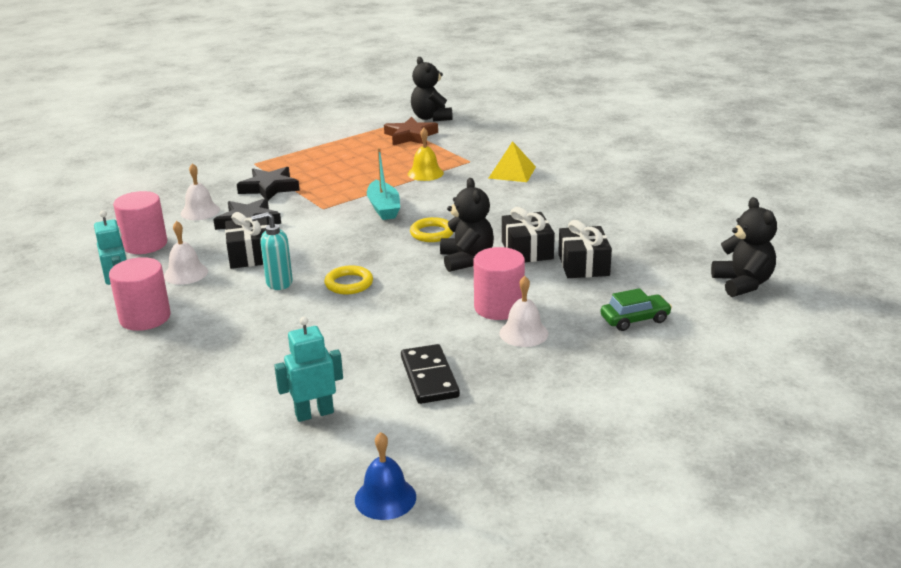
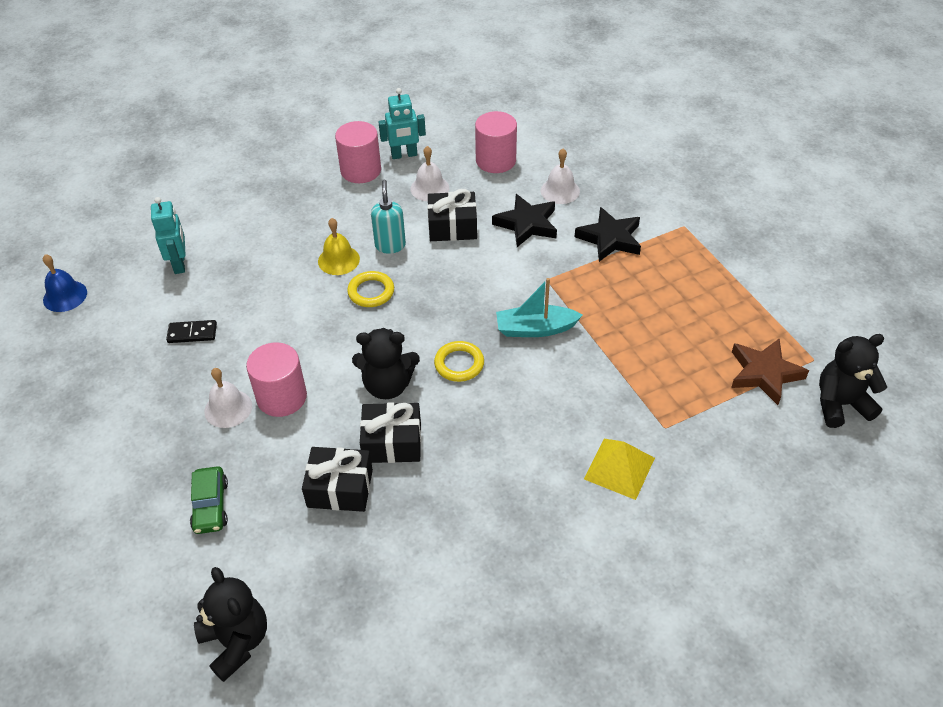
camera: 100 degrees right, 20 degrees up
black domino [401,344,460,404] -> black domino [166,320,217,343], size x0.65
yellow bell [408,128,444,181] -> yellow bell moved to [318,218,360,275]
black teddy bear [711,197,777,297] -> black teddy bear turned 120 degrees counterclockwise [194,567,267,682]

